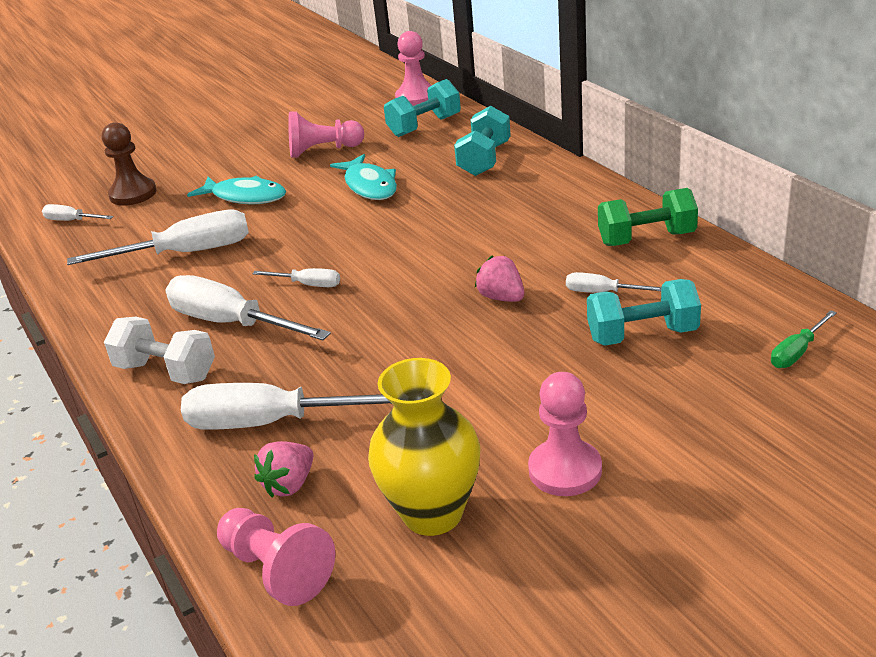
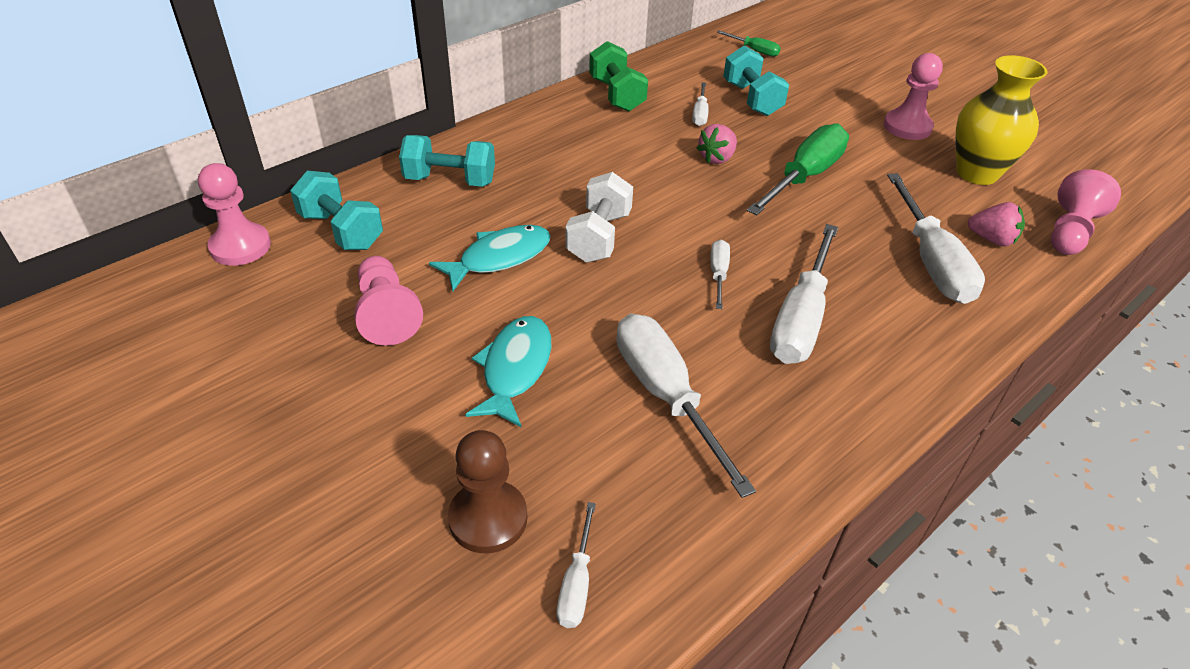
camera: 105 degrees left, 10 degrees up
white dumbbell [104,317,215,384] -> white dumbbell moved to [565,172,633,263]
none -> green screwdriver [747,124,849,215]

